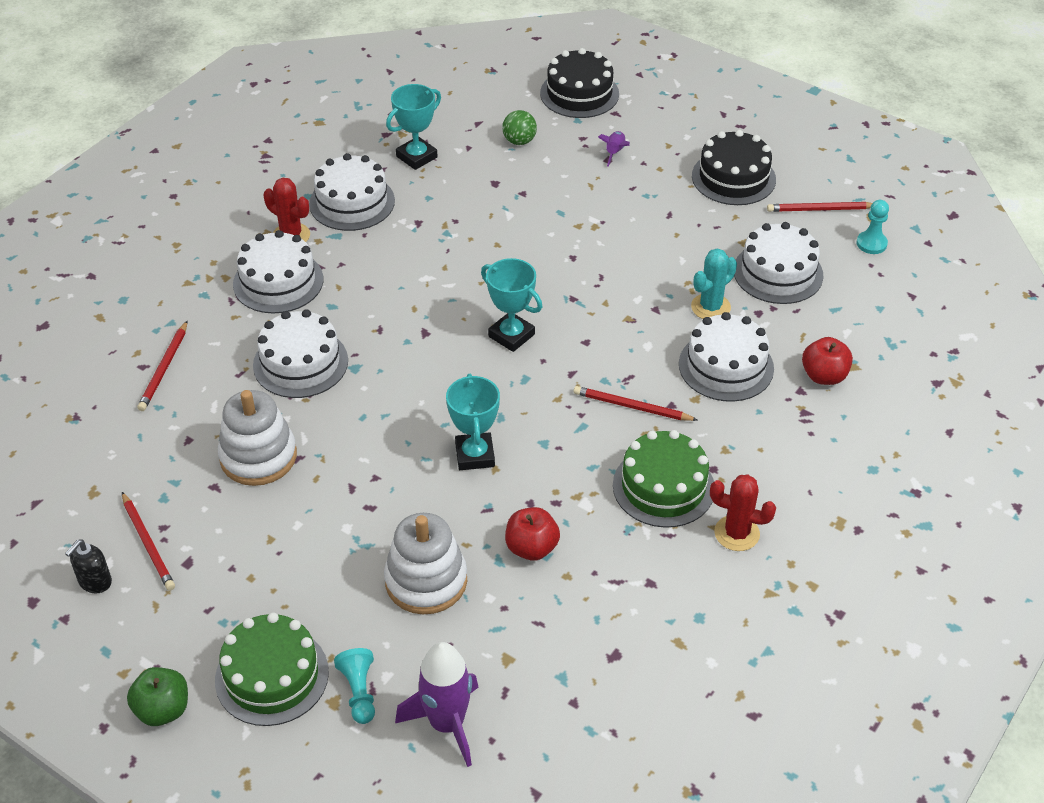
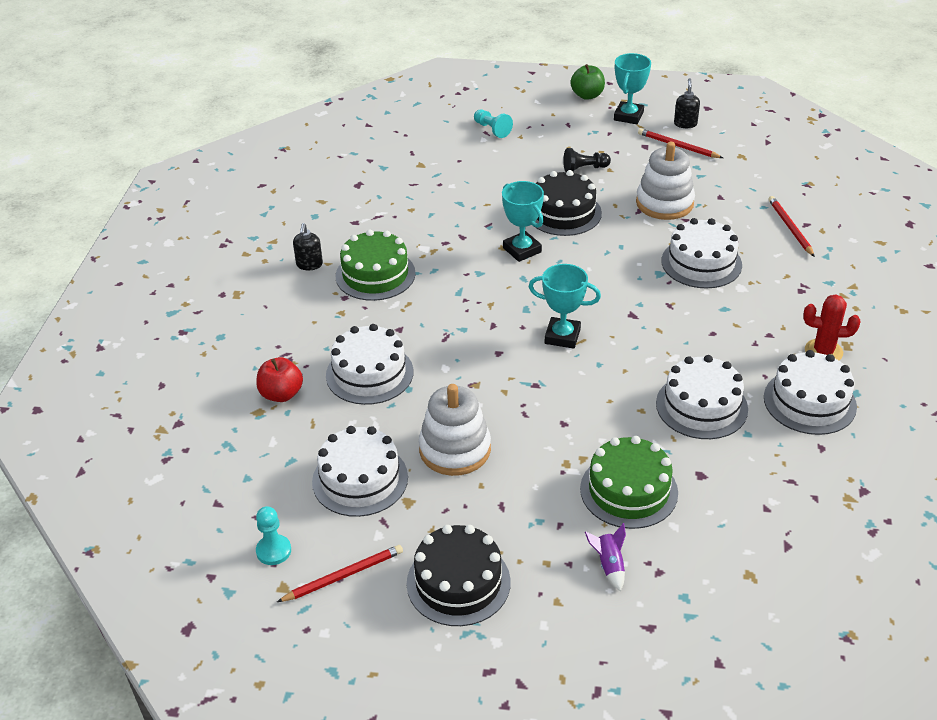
camera: 155 degrees right, 5 degrees down
green cake [215,612,329,726] -> green cake moved to [580,436,678,529]
white cake [233,230,323,313] -> white cake moved to [656,355,748,439]
white stacking toy [384,513,467,614] -> white stacking toy moved to [419,384,491,476]
turquoise trophy [386,84,441,170] -> turquoise trophy moved to [614,53,651,124]
purple rocket [395,642,478,767] -> none
green ball [502,110,537,145] -> none
red apple [505,507,560,561] -> none
black cake [540,48,619,118] -> black cake moved to [535,170,602,236]
red pencil [574,386,697,421] -> none
turquoise cactus [691,248,737,319] -> none
red cactus [710,474,776,551] -> black soap dispenser [293,223,323,270]
none -> black pawn [563,148,611,172]

